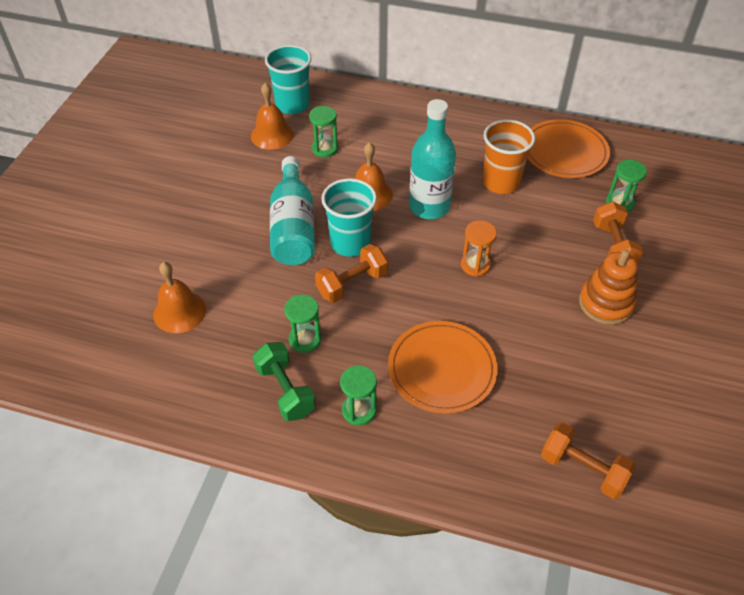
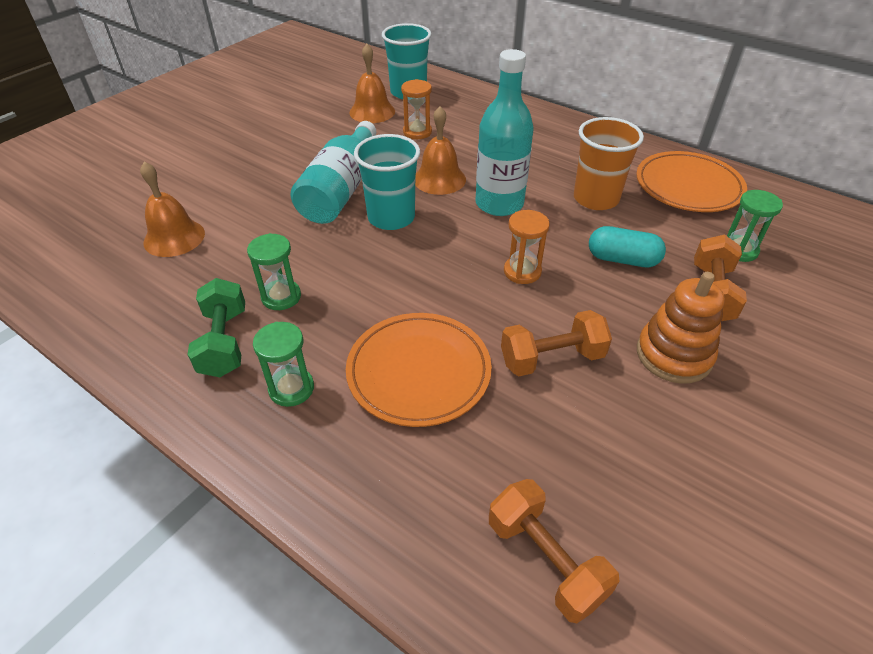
camera: 20 degrees right, 5 degrees down
green hourglass [309,106,338,157] -> orange hourglass [401,79,432,139]
orange dumbbell [315,244,388,303] -> orange dumbbell moved to [501,310,612,376]
none -> turquoise capsule [589,226,666,267]

